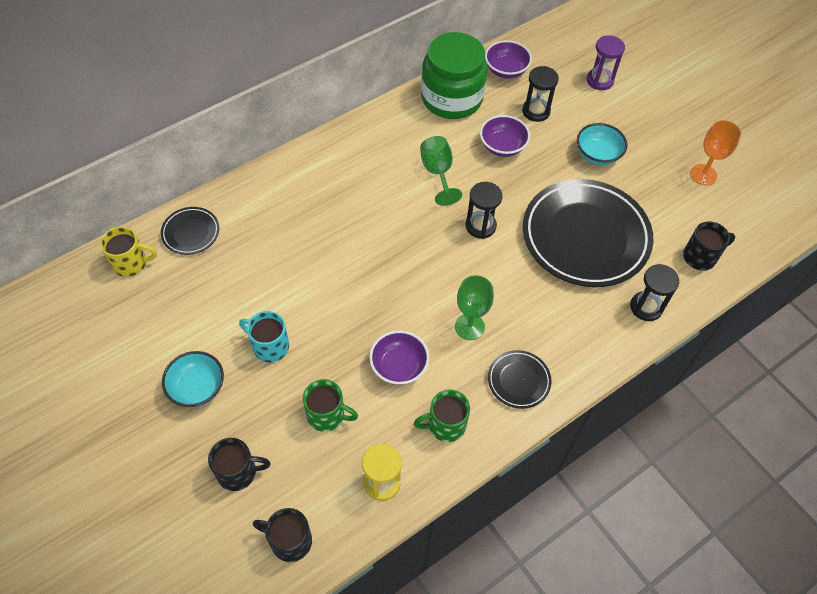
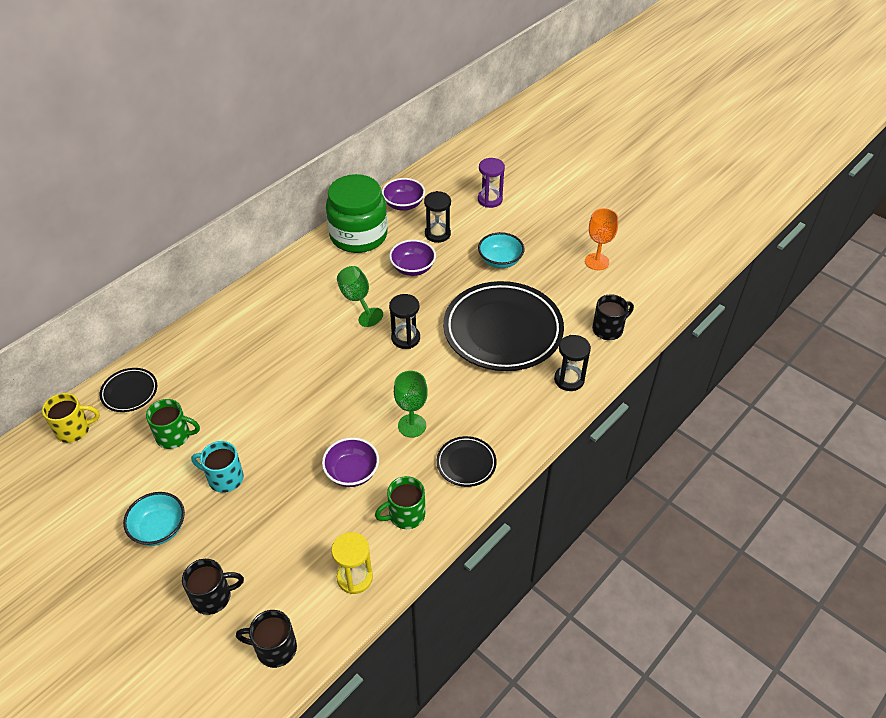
camera: 10 degrees left, 10 degrees down
green mug [303,379,358,432] -> green mug moved to [146,399,200,449]

